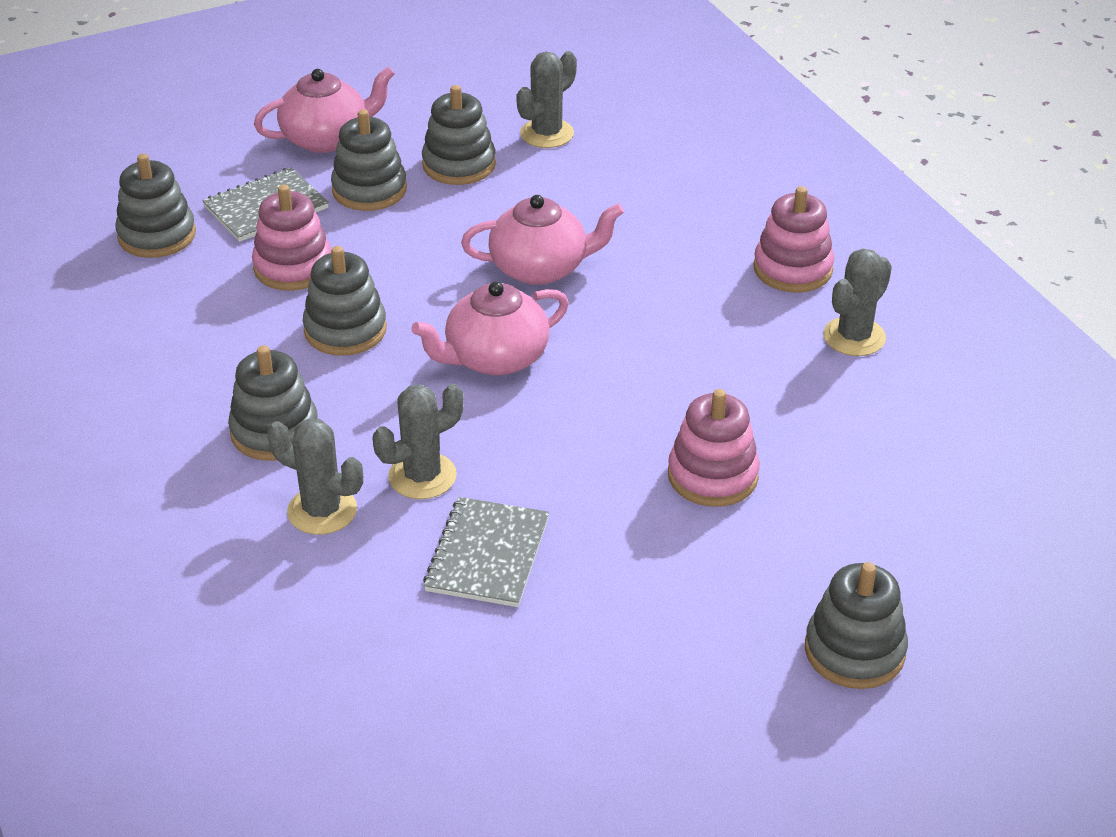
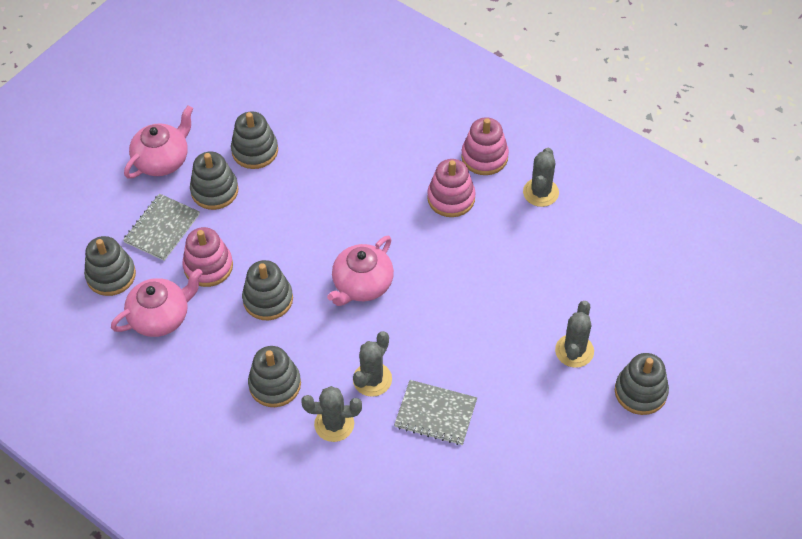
camera: 25 degrees left, 15 degrees up
grey notebook [423,497,549,607] -> grey notebook turned 60 degrees counterclockwise [394,380,477,445]
pink teapot [461,195,624,285] -> pink teapot moved to [111,268,203,337]
grey cactus [516,51,577,148] -> grey cactus moved to [555,301,594,368]
pink stacking toy [668,389,760,507] -> pink stacking toy moved to [427,159,476,217]

